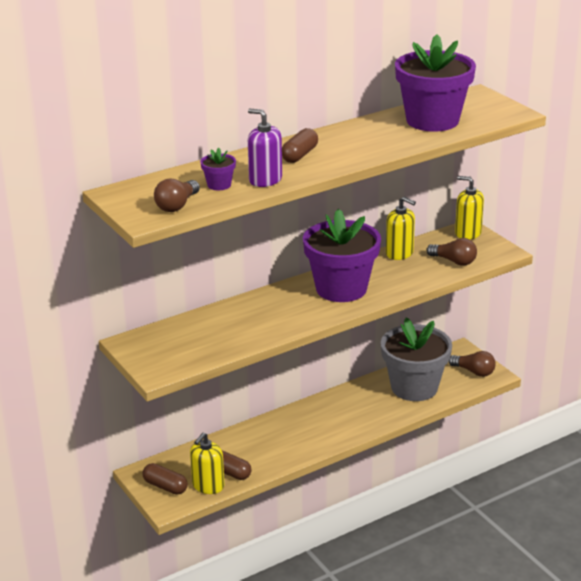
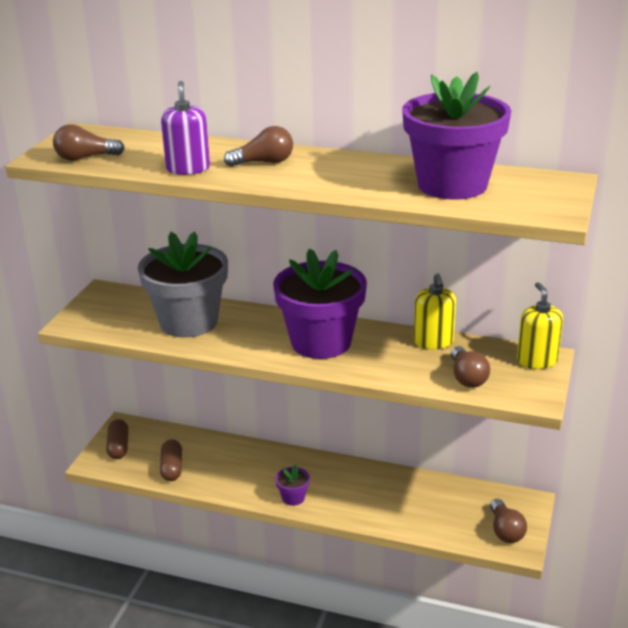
camera: 50 degrees right, 0 degrees up
yellow soap dispenser [190,432,224,494] -> none
purple flower pot [200,148,236,190] -> purple flower pot moved to [275,465,310,506]
brown capsule [282,128,318,163] -> brown light bulb [224,126,293,167]
grey flower pot [381,318,452,401] -> grey flower pot moved to [138,231,228,338]

